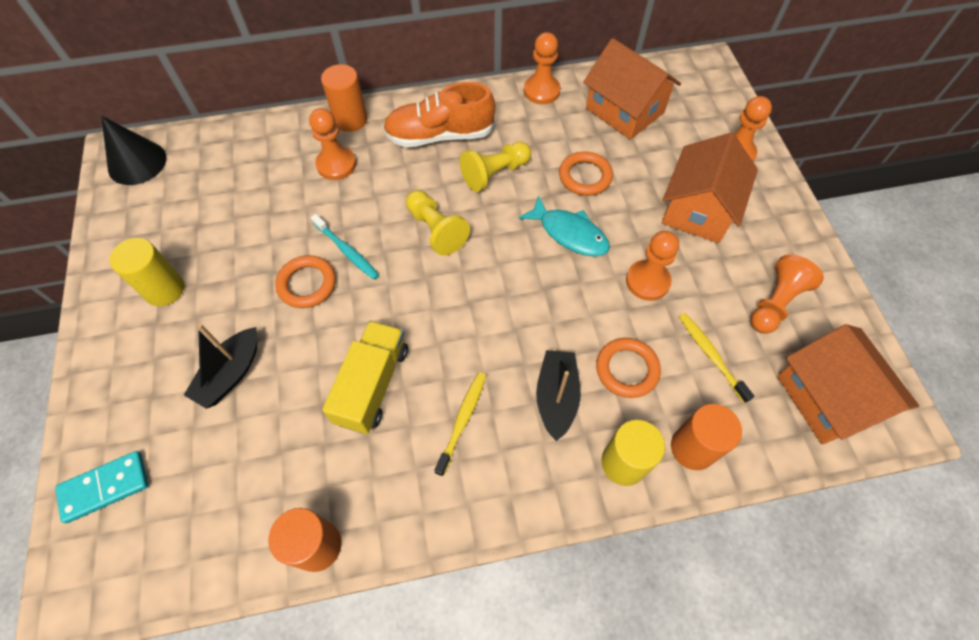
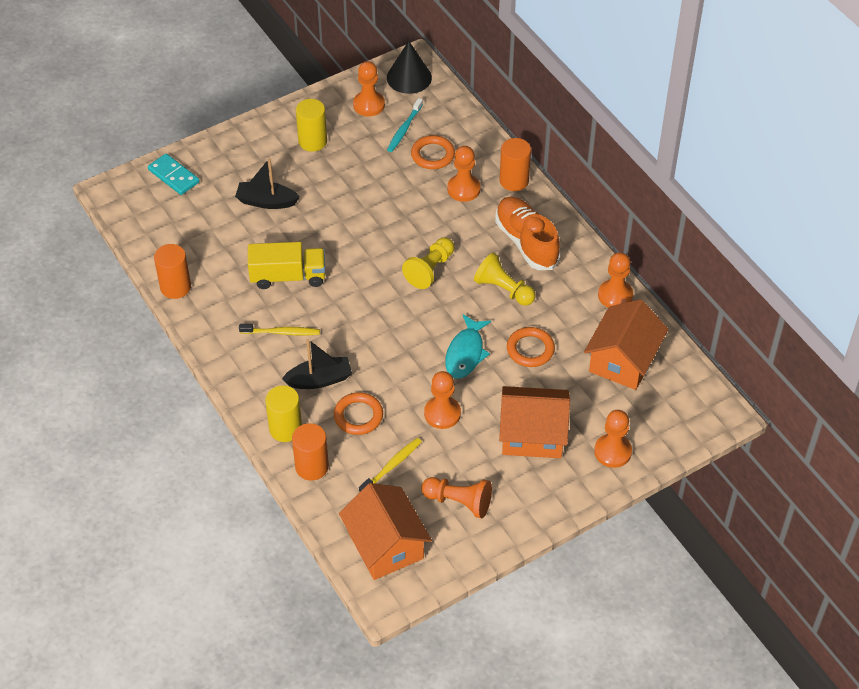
camera: 70 degrees right, 10 degrees down
orange ring [275,255,336,308] -> orange ring moved to [411,135,455,169]
turquoise toothbrush [311,214,379,280] -> turquoise toothbrush moved to [387,98,423,152]
orange house [777,324,919,444] -> orange house turned 75 degrees counterclockwise [339,483,432,580]
none -> orange pawn [353,61,385,116]

